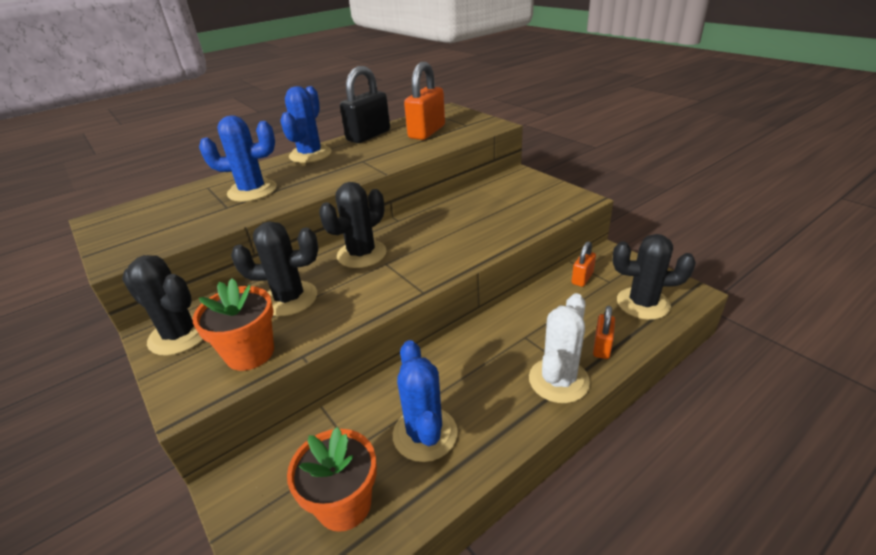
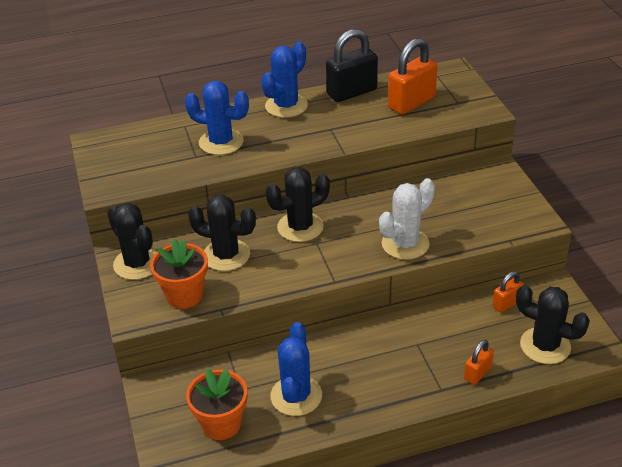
camera: 20 degrees right, 5 degrees up
white cactus [529,293,590,403] -> white cactus moved to [379,178,435,260]

